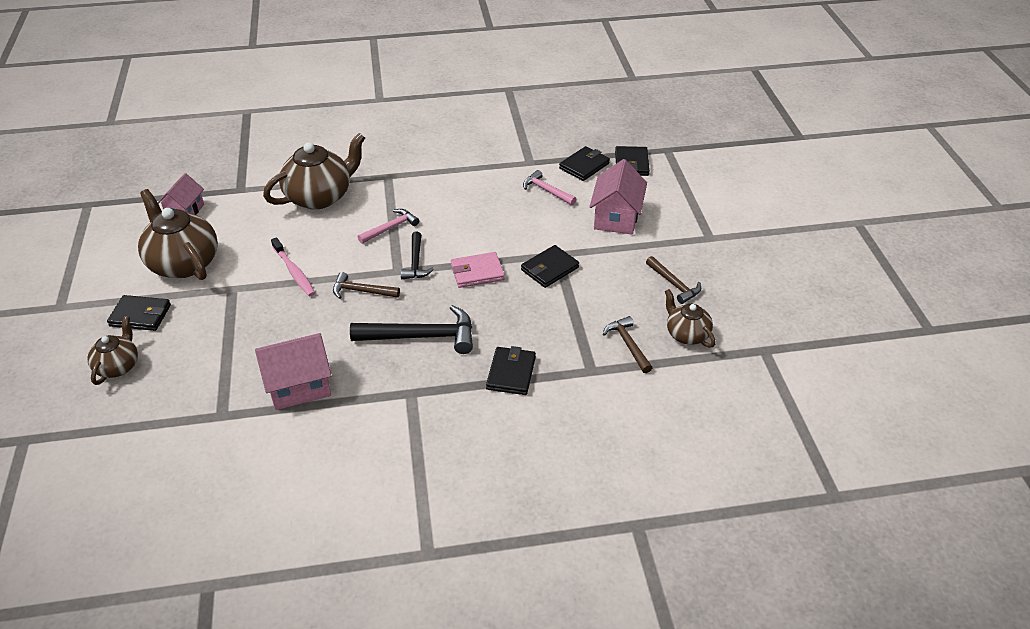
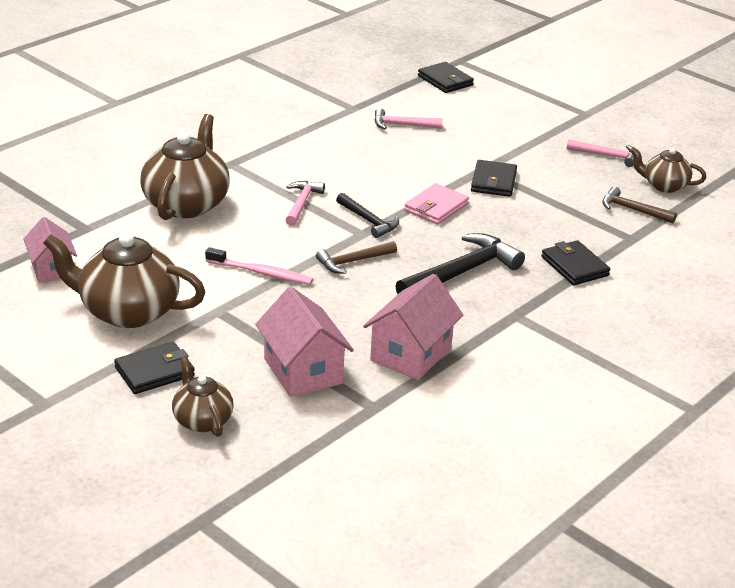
camera: 40 degrees left, 10 degrees down
black wallet [559,146,610,181] -> none
pink house [590,159,647,235] -> pink house moved to [255,287,354,397]
brown hammer [646,256,701,304] -> pink hammer [566,139,634,167]

